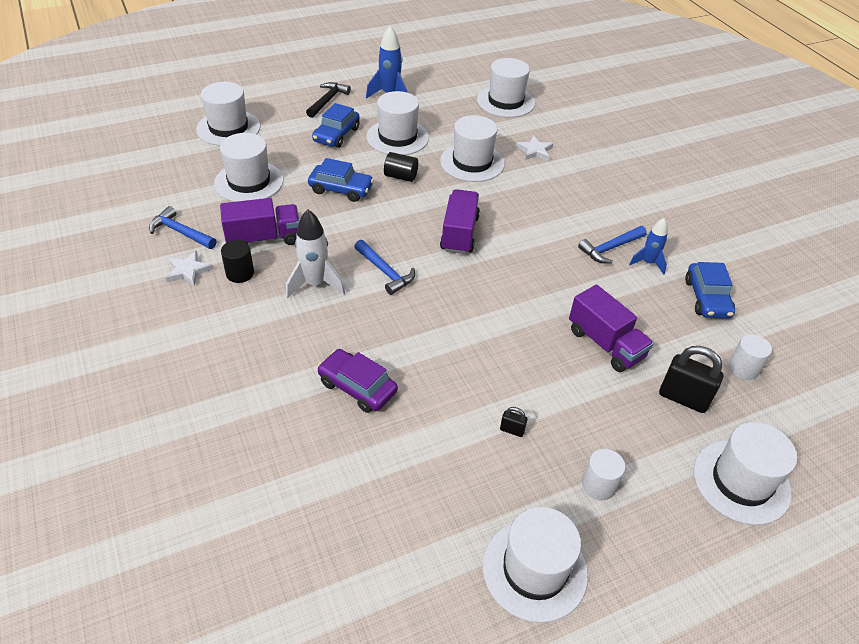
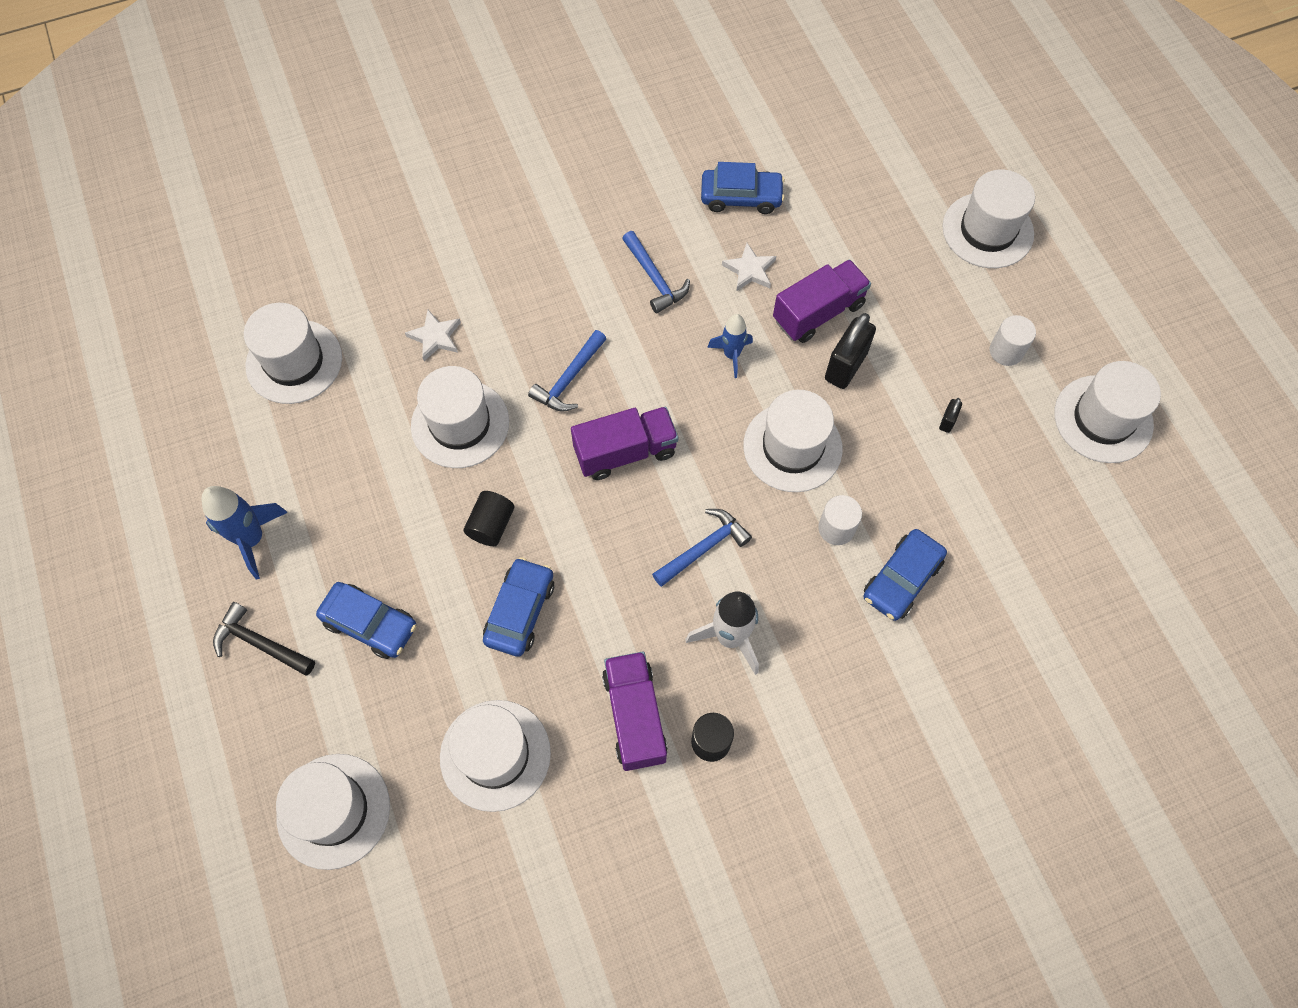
camera: 85 degrees left, 20 degrees up
blue hammer [149,206,216,249] -> blue hammer moved to [528,330,607,412]
white star [166,251,213,287] -> white star moved to [722,243,776,291]
purple car [317,349,398,413] -> blue car [863,529,947,621]
white hat [366,91,429,155] -> white hat moved to [743,390,843,492]
purple truck [440,189,480,254] -> purple truck turned 150 degrees clockwise [571,407,678,480]
blue rocket [629,218,668,275] -> blue rocket moved to [707,314,753,378]
black padlock [659,346,723,413] -> black padlock moved to [825,313,876,389]
white cylinder [729,334,772,380] -> white cylinder moved to [818,495,862,545]

